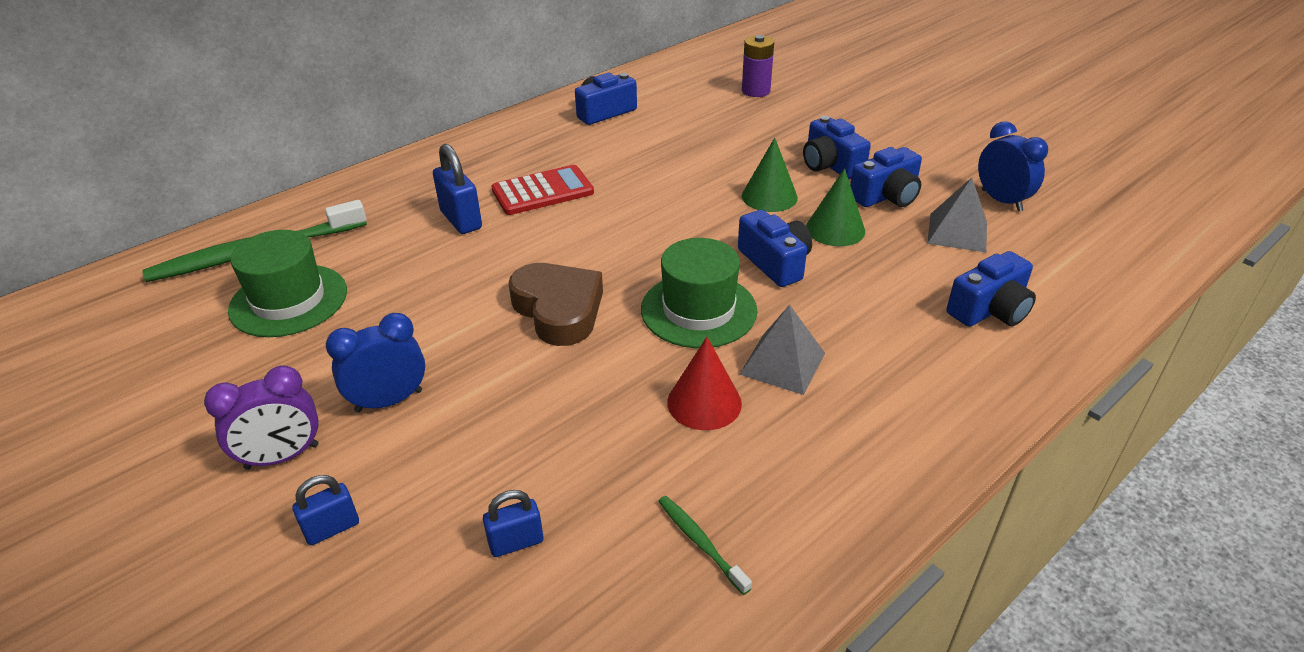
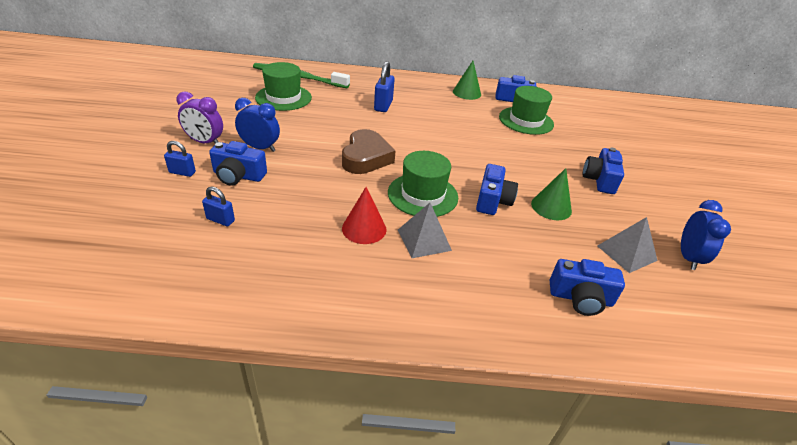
camera: 40 degrees right, 0 degrees up
red calculator [492,165,594,215] -> none
green toothbrush [658,496,752,595] -> none
purple battery [742,35,774,97] -> none
green cone [742,138,798,212] -> green cone moved to [453,61,481,100]
blue camera [850,147,922,207] -> blue camera moved to [209,141,267,186]
none -> green hat [499,86,554,135]

